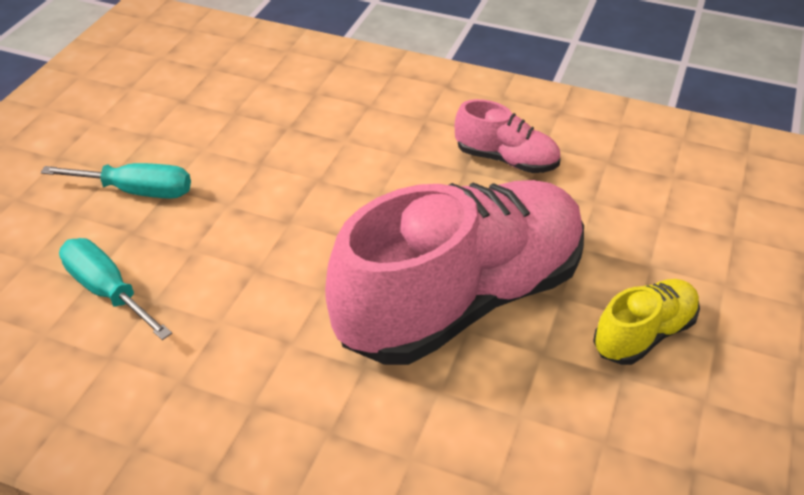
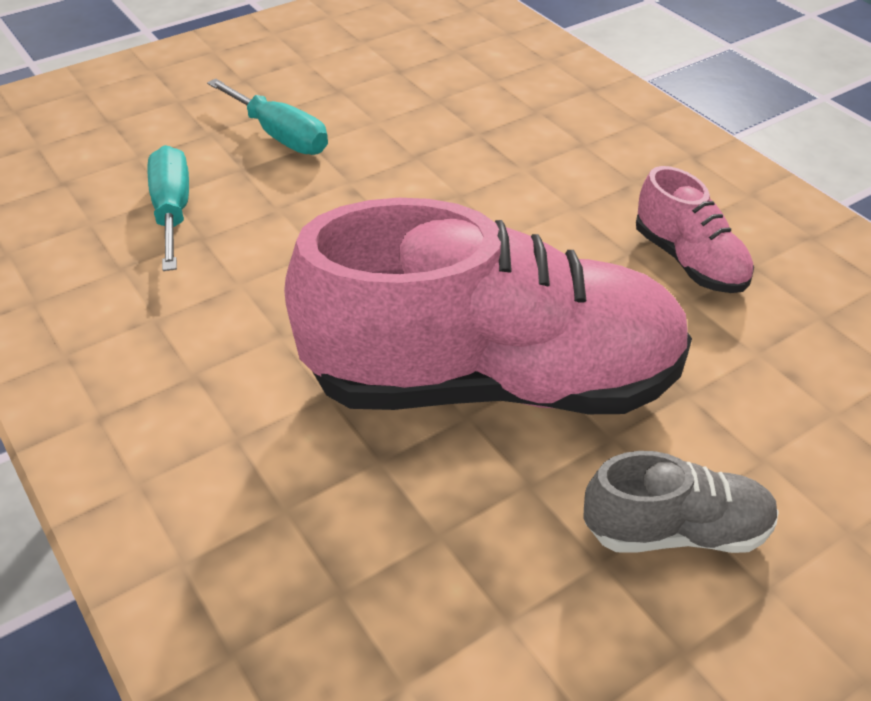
camera: 35 degrees right, 0 degrees up
yellow shoe [593,279,700,365] -> grey shoe [583,451,779,553]

